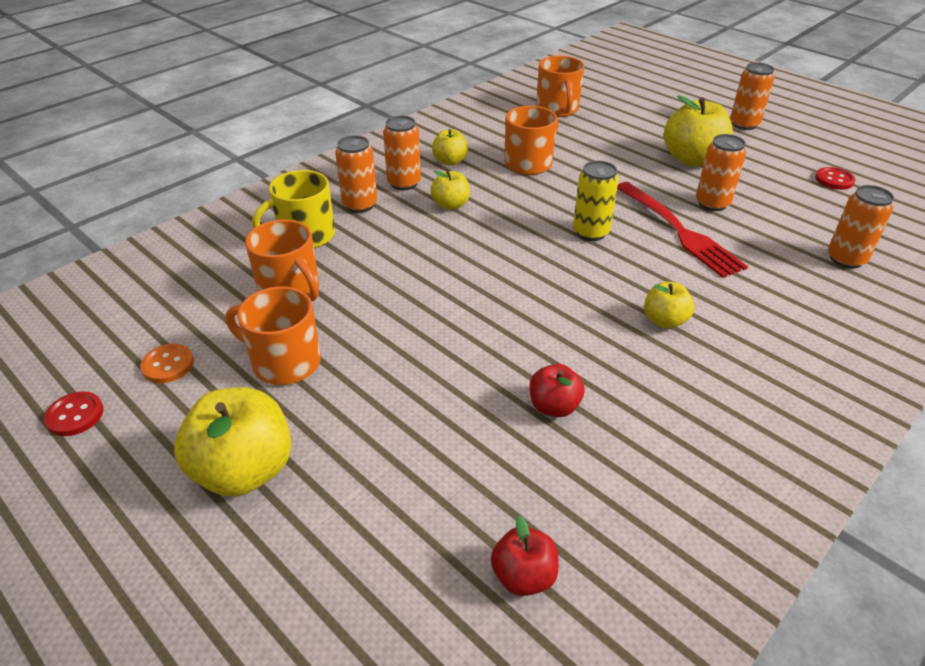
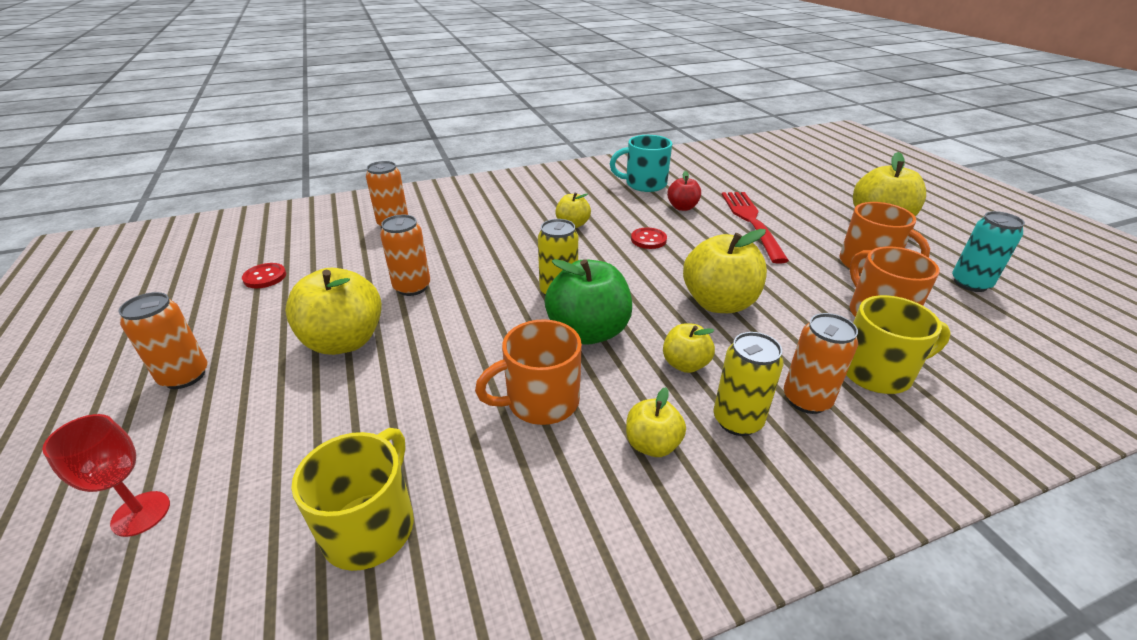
camera: 155 degrees left, 5 degrees down
red button [44,391,104,436] -> red button moved to [631,228,667,249]
orange button [140,344,194,383] -> turquoise can [952,211,1025,292]
orange can [383,116,421,190] -> yellow can [714,332,783,436]
red apple [491,515,559,596] -> none
orange mug [536,56,584,117] -> yellow mug [291,428,414,571]
red fork [617,182,748,278] -> red fork moved to [721,192,789,264]
none -> red goblet [42,414,170,537]
none -> green apple [544,259,632,345]
none -> turquoise mug [610,135,672,192]
none -> yellow apple [683,229,767,313]

